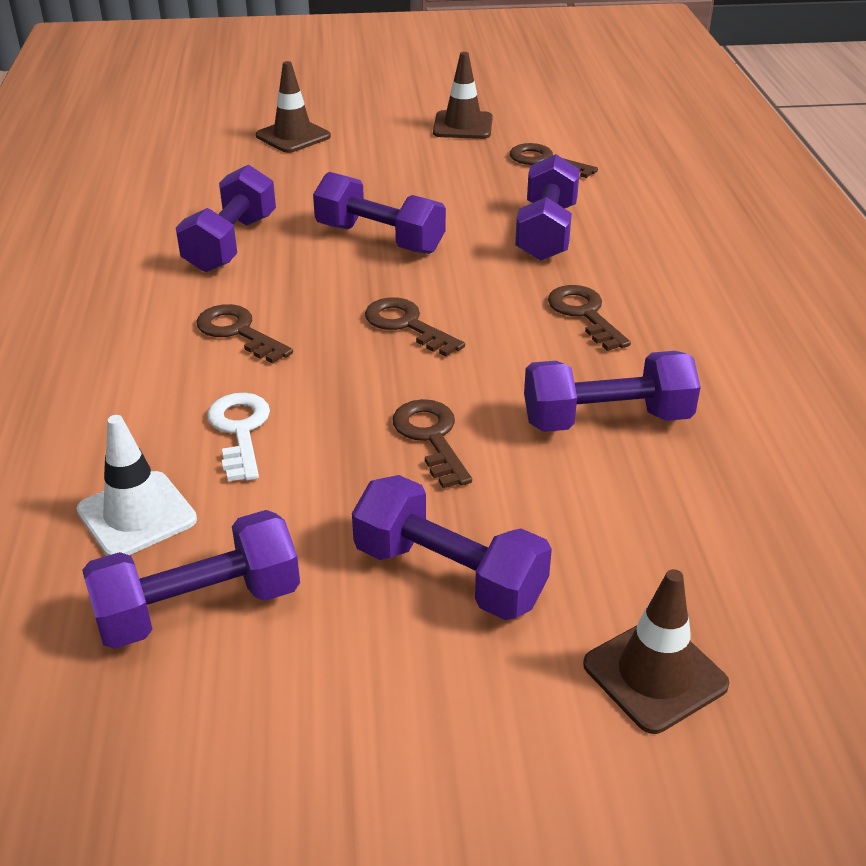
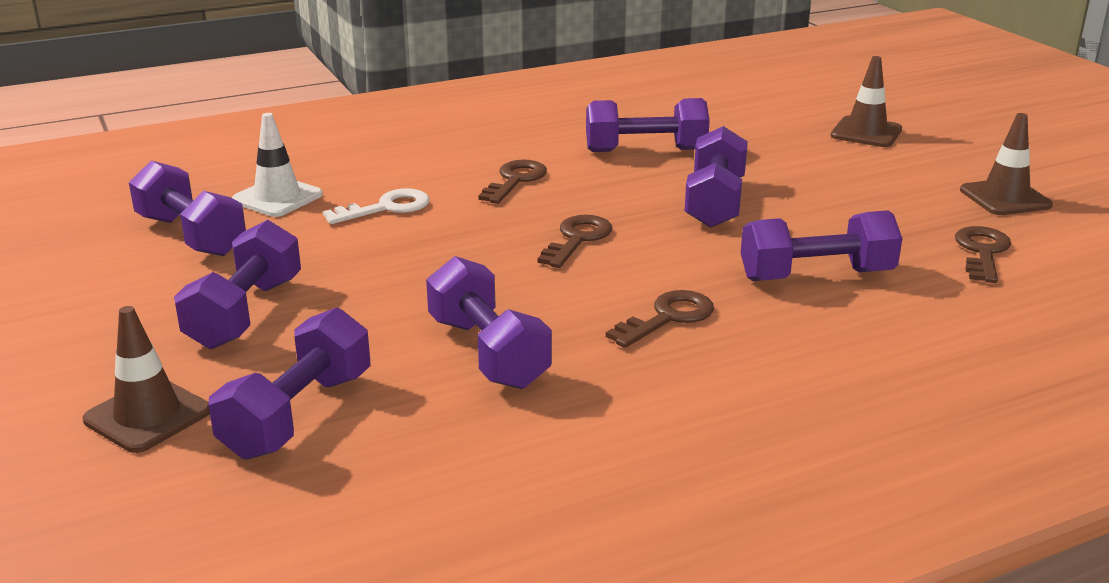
camera: 70 degrees right, 10 degrees down
brown key [392,399,472,488] -> none
none -> purple dumbbell [208,307,371,459]

